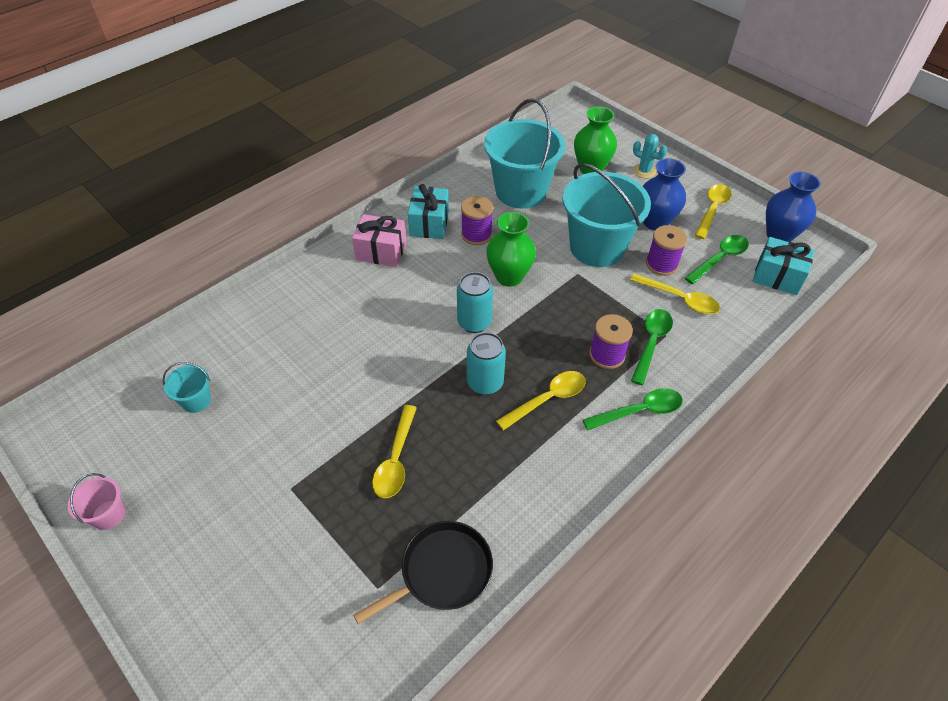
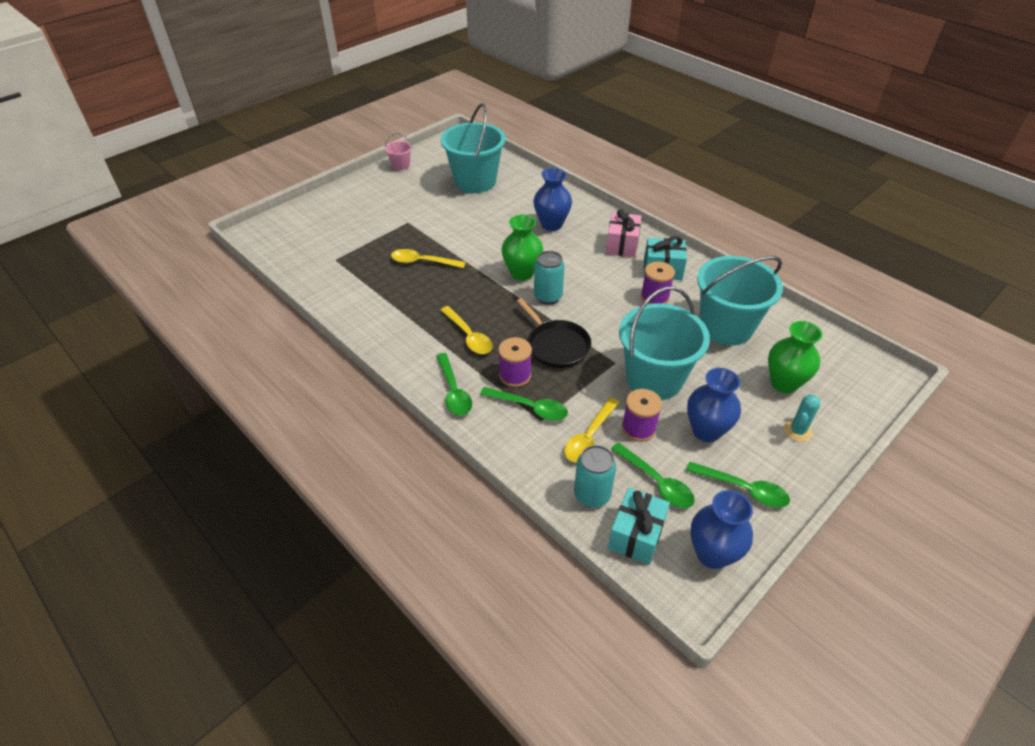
camera: 90 degrees right, 5 degrees down
turquoise bucket [163,362,211,413] -> turquoise bucket [441,103,506,193], size x2.31
black pan [353,521,493,624] -> black pan moved to [517,298,591,368]
turquoise can [467,332,506,395] -> turquoise can moved to [574,445,616,508]
green vase [486,212,536,287] -> green vase moved to [501,215,543,281]
yellow spoon [694,184,732,239] -> green spoon [686,461,790,508]
none -> blue vase [533,168,572,231]

